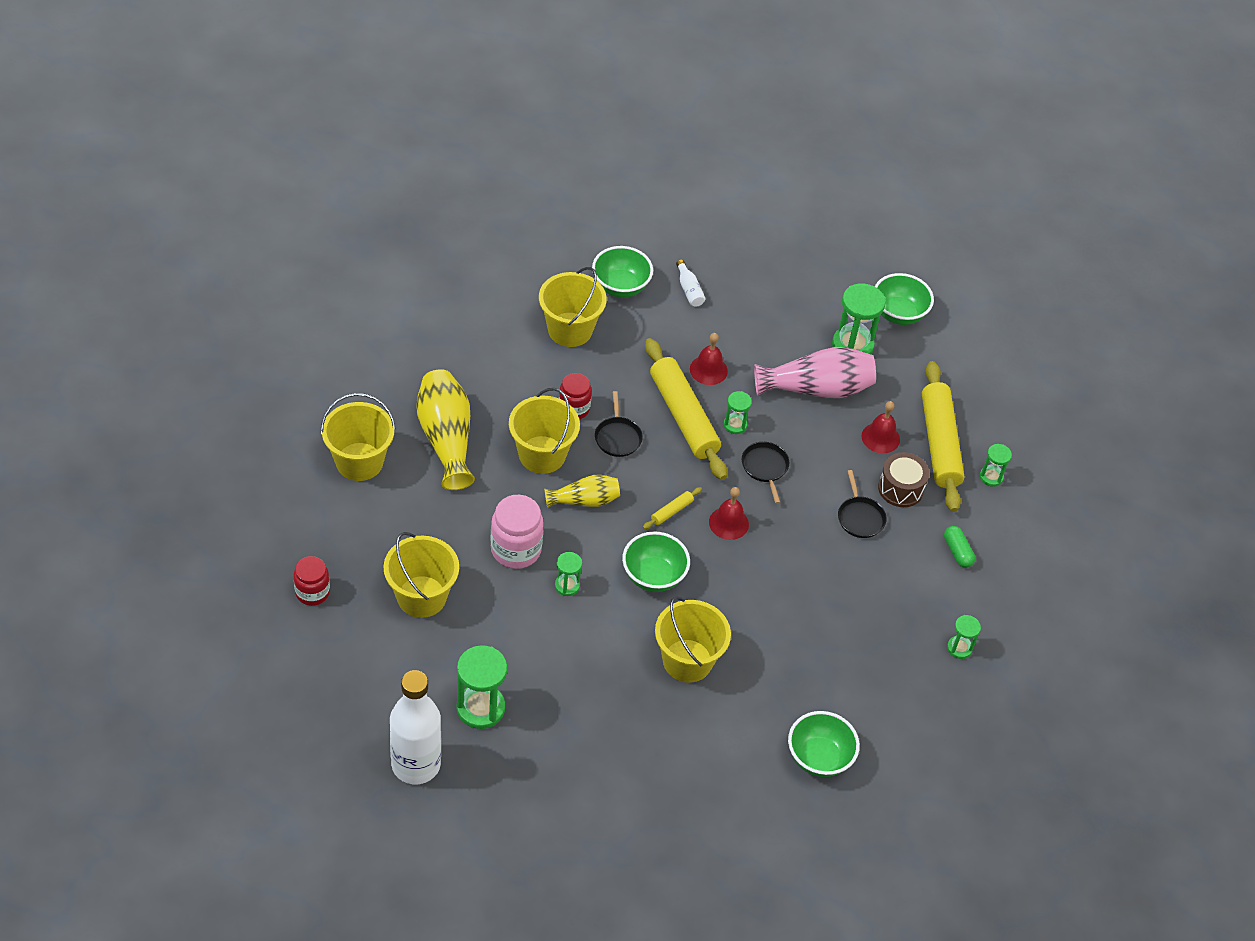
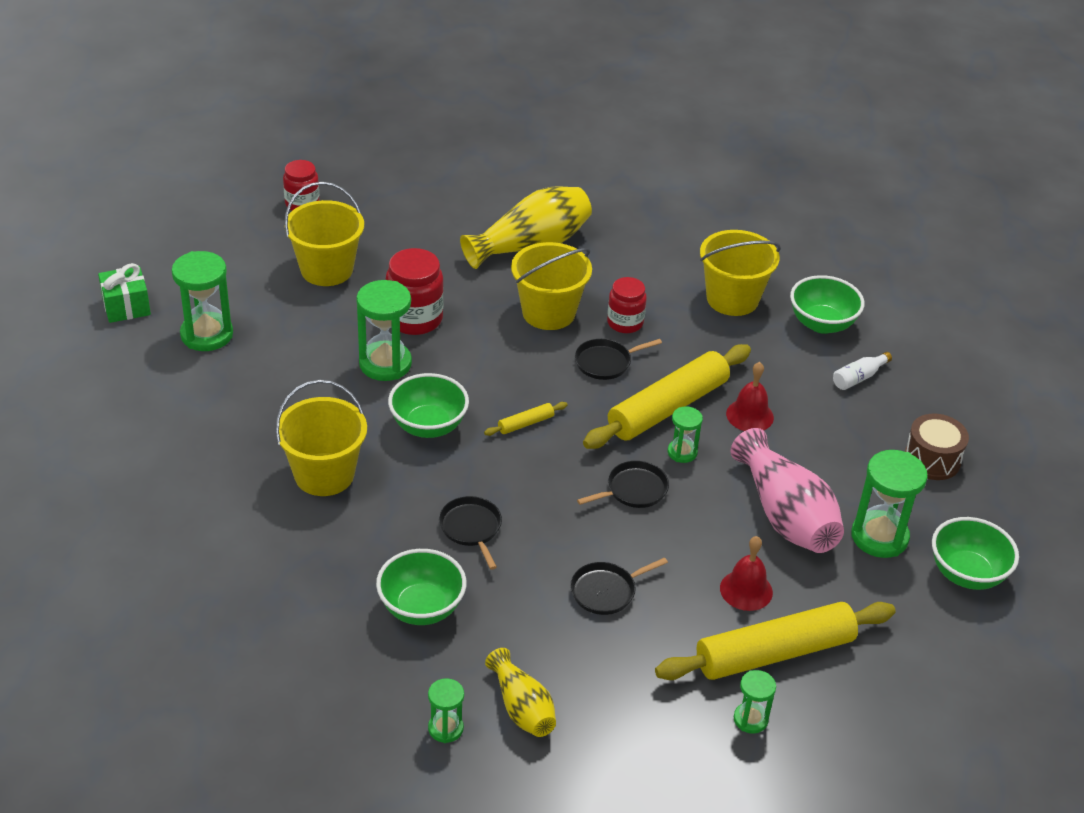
camera: 75 degrees right, 10 degrees down
yellow bucket [320,393,396,481] -> none
white bottle [390,670,441,784] -> green gift [98,263,151,323]
pink jar [490,495,544,569] -> red jar [386,248,444,335]
yellow vase [544,475,620,508] -> yellow vase moved to [485,648,556,737]
green hourglass [555,552,582,596] -> green hourglass [356,280,412,381], size x1.83
yellow rolling pin [643,487,702,529] -> yellow rolling pin turned 60 degrees counterclockwise [484,402,567,436]
red bell [709,487,749,540] -> none
green bowl [788,711,860,777] -> green bowl moved to [376,549,467,625]
brown drum [878,452,929,507] -> brown drum moved to [905,414,969,480]
green capsule [944,526,975,568] -> none
none -> black pan [439,496,502,570]

